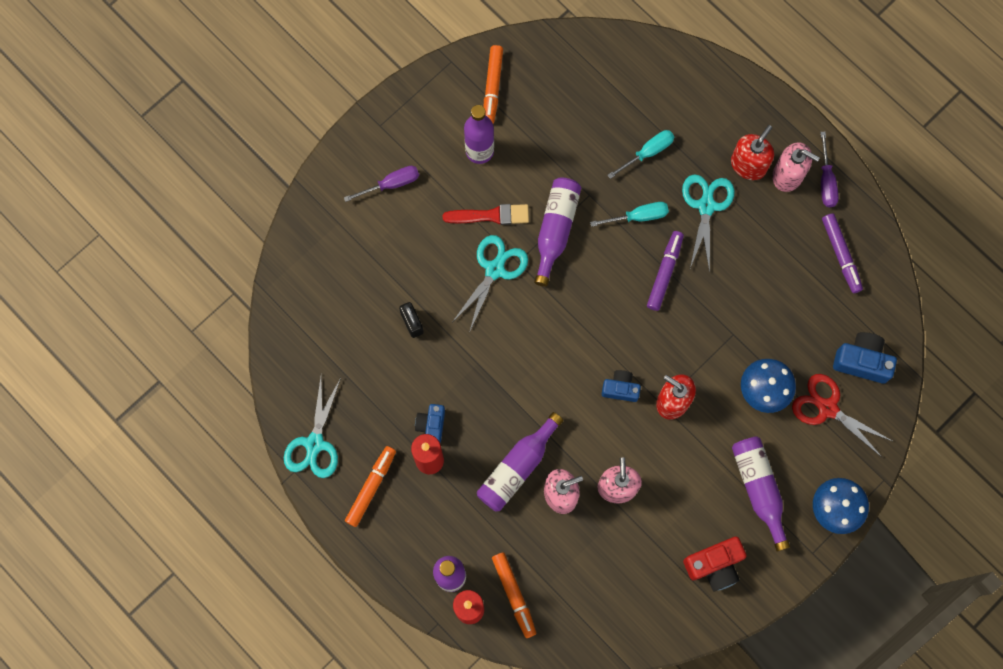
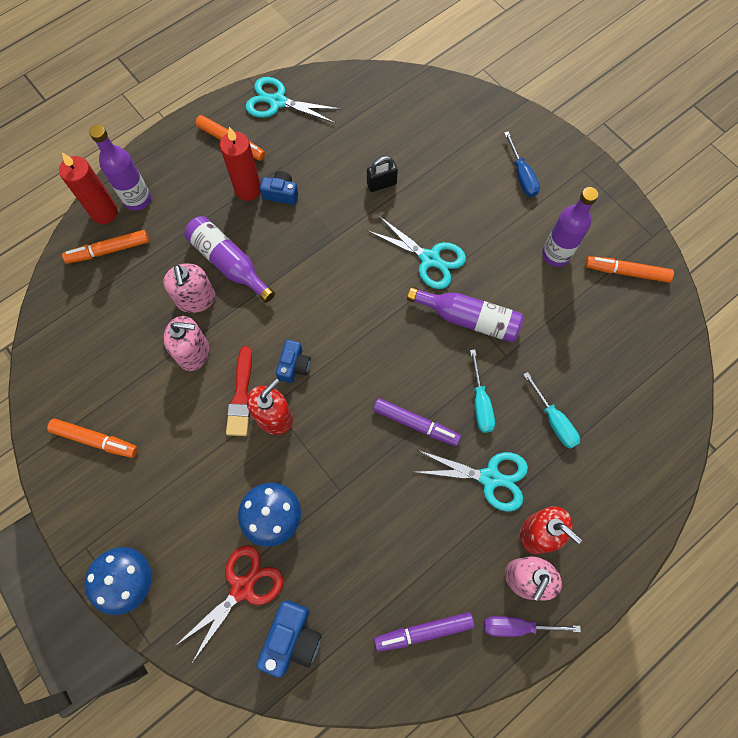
camera: 95 degrees right, 5 degrees down
purple screwdriver [344,166,419,202] -> blue screwdriver [504,131,540,197]
red brush [443,204,529,225] -> red brush moved to [226,346,252,436]
red camera [683,536,746,591] -> orange marker [47,419,138,458]
purple bottle [732,436,790,552] -> none

